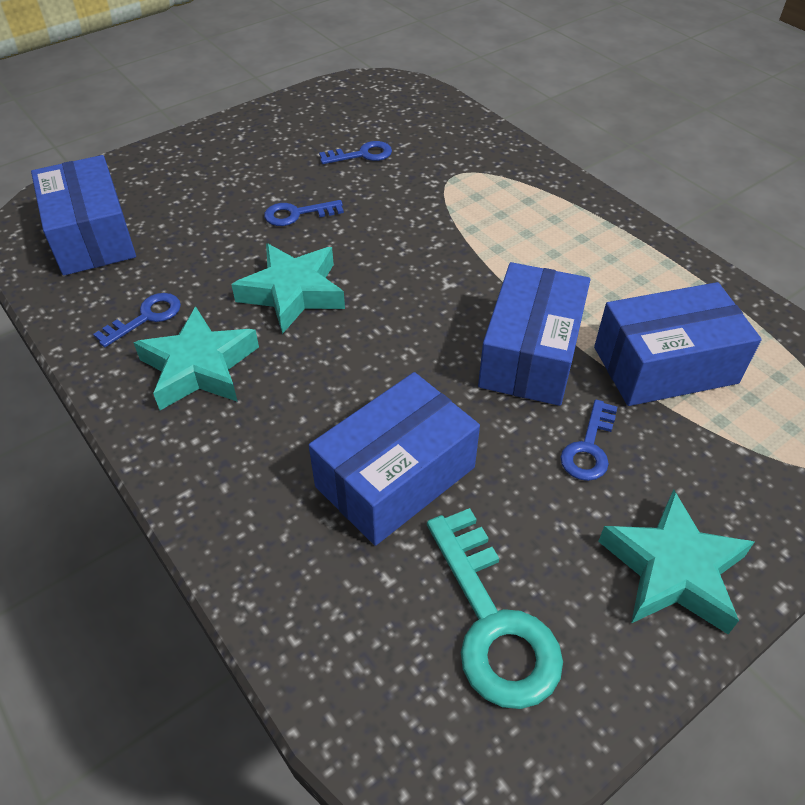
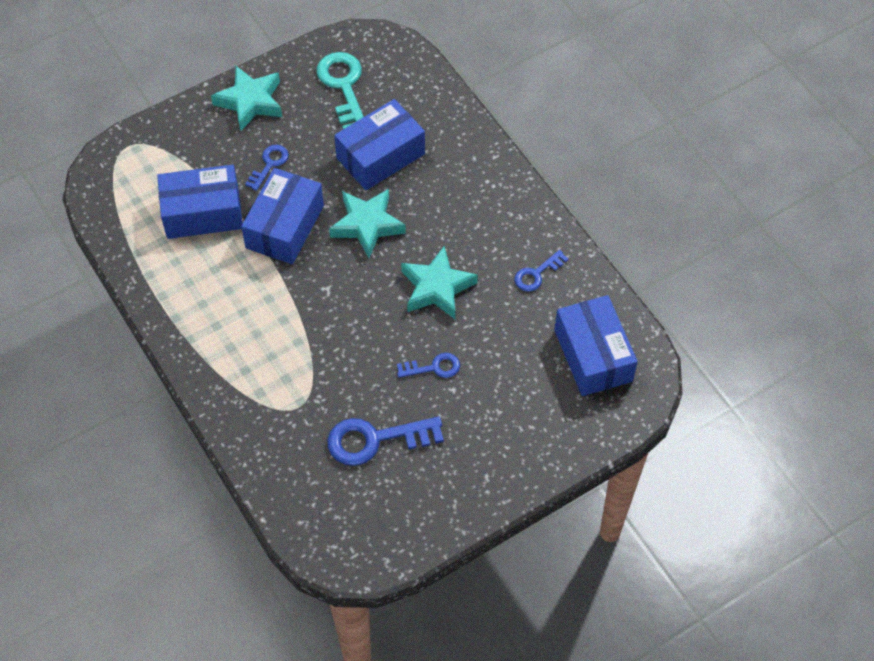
camera: 175 degrees left, 10 degrees up
turquoise star [133,306,259,410] -> turquoise star moved to [329,189,406,258]
blue key [319,141,392,164] -> blue key [327,416,444,466], size x1.78

